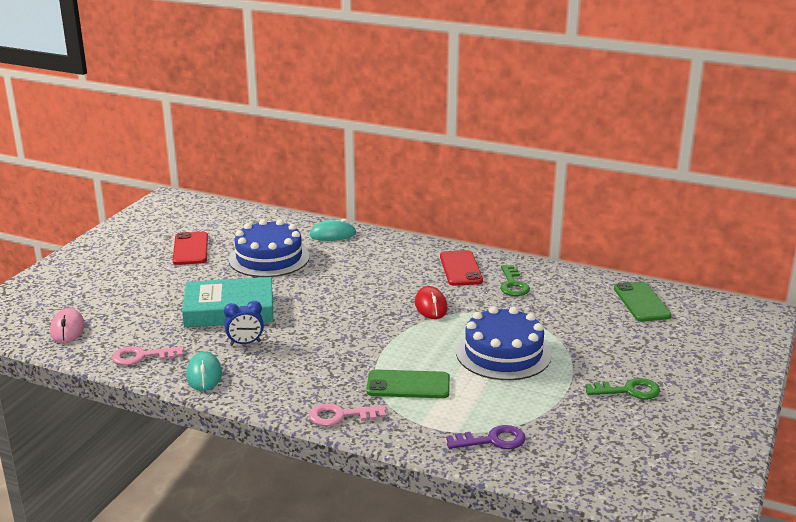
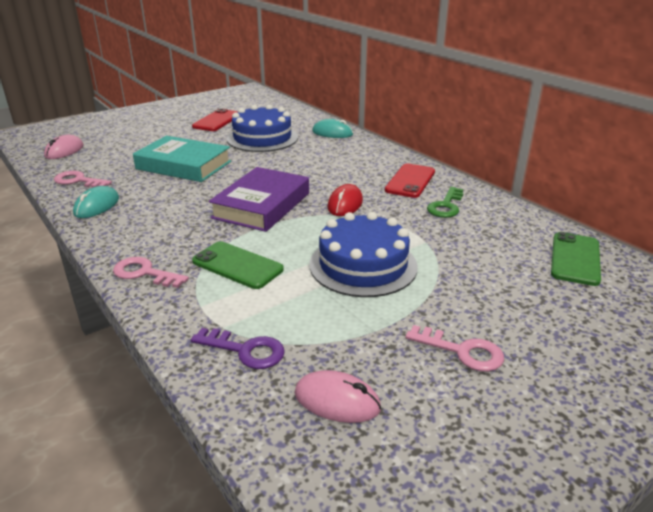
camera: 30 degrees right, 5 degrees up
blue clock [224,301,264,345] -> none
green key [585,378,660,399] -> pink key [405,325,504,372]
none -> purple book [209,167,309,232]
none -> pink mouse [294,370,381,423]

